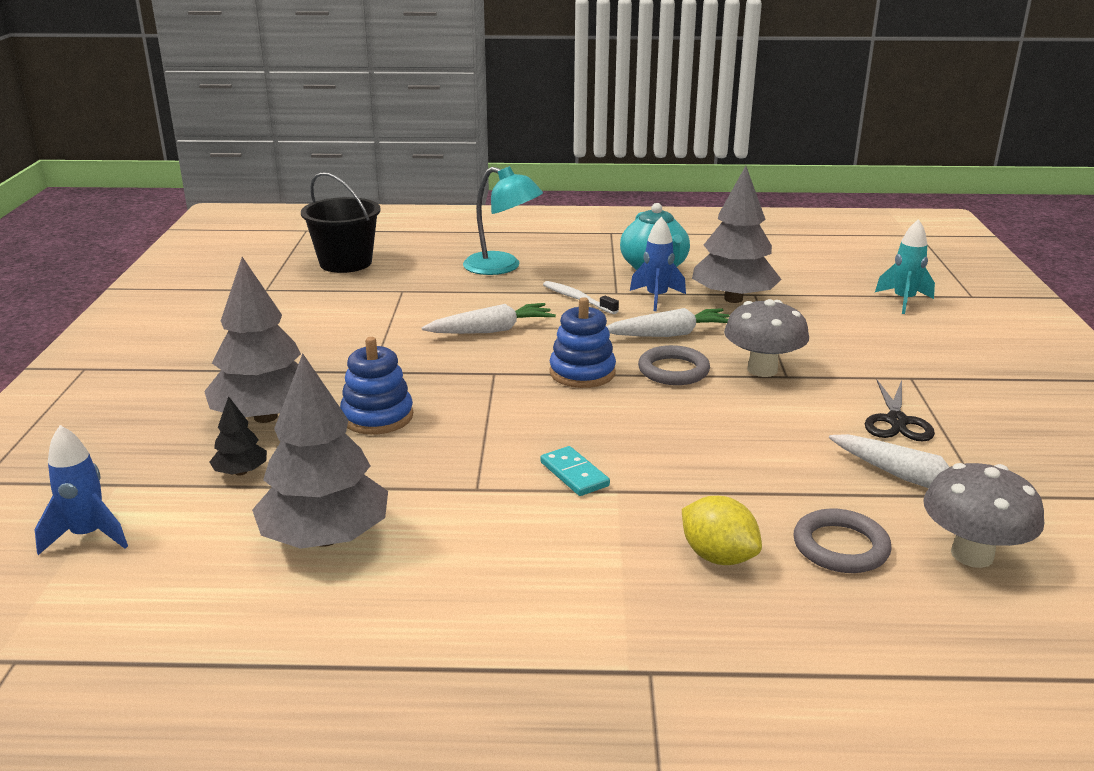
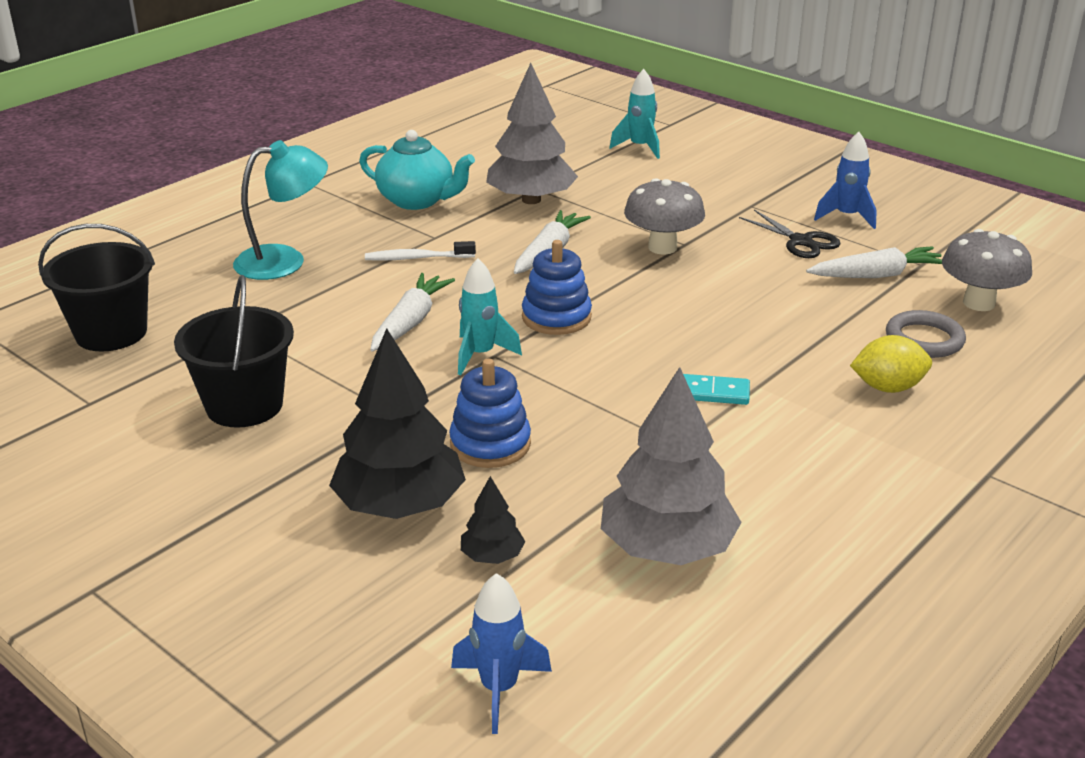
camera: 50 degrees left, 5 degrees up
grey tree [204,257,301,423] -> black tree [329,328,466,519]
blue rocket [630,217,686,311] -> blue rocket moved to [814,132,877,229]
grey ring [638,345,710,385] -> none
none -> black bucket [174,275,294,428]
none -> turquoise rocket [458,258,522,375]

